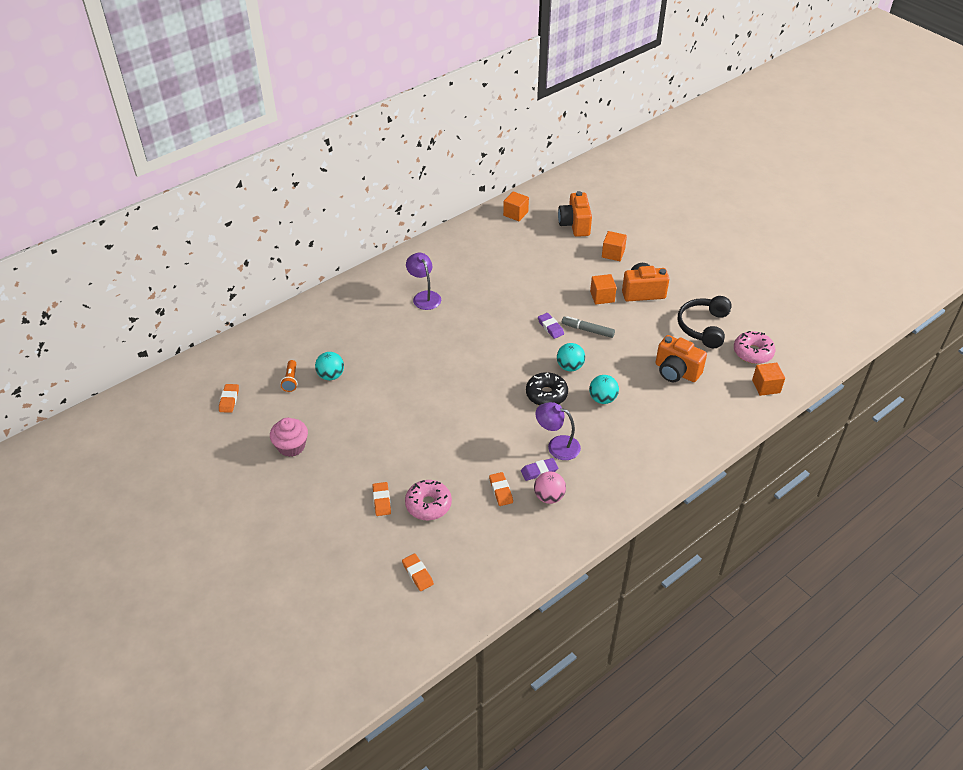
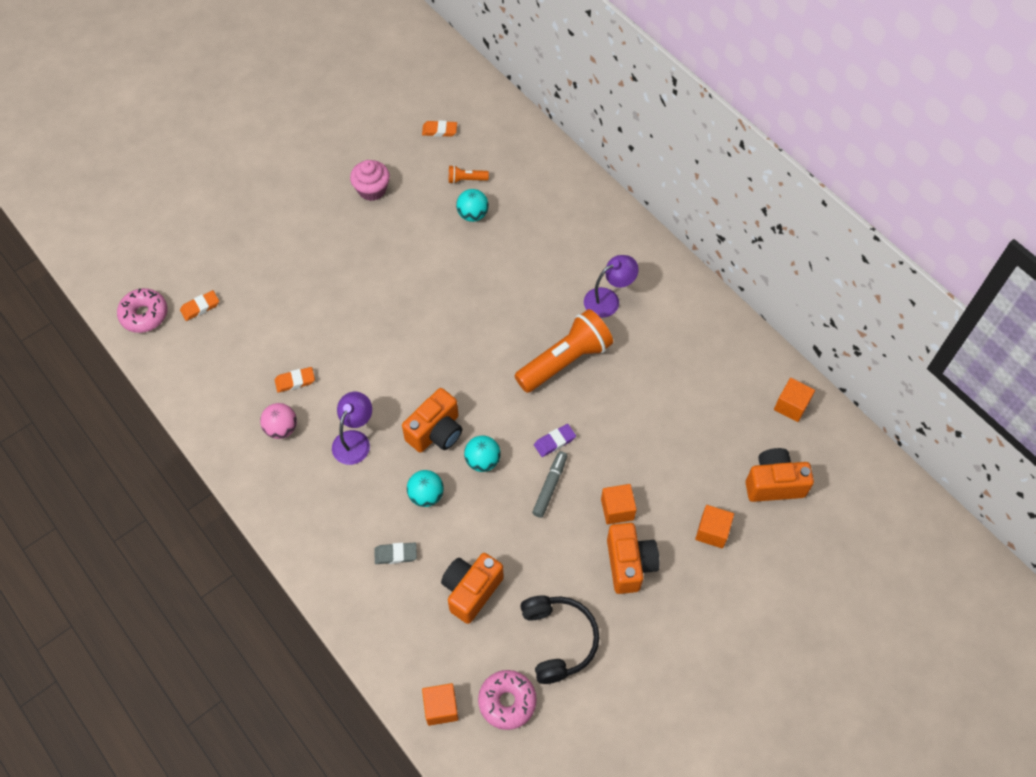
camera: 90 degrees right, 15 degrees up
orange eraser [372,482,391,516] -> none
pink donut [405,480,452,520] -> pink donut moved to [117,288,167,333]
purple eraser [521,458,558,481] -> none
black donut [526,372,568,406] -> orange camera [402,388,462,453]
black headphones [678,296,732,348] -> black headphones turned 60 degrees clockwise [520,596,599,684]
none -> grey eraser [374,543,417,564]
none -> orange flashlight [514,309,613,393]

